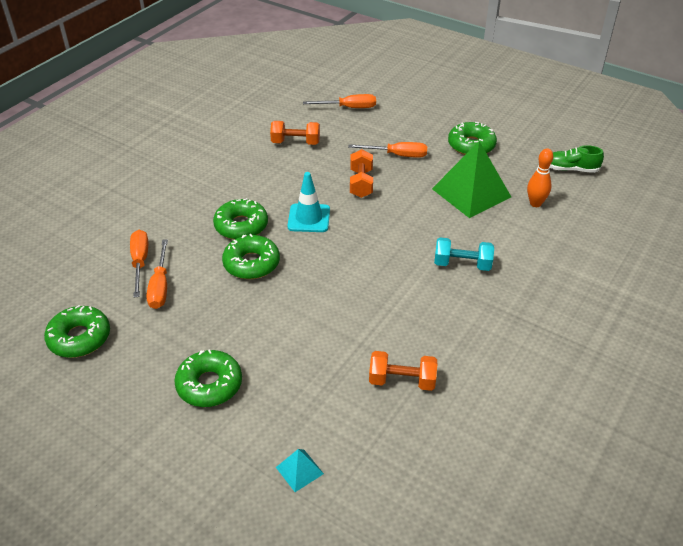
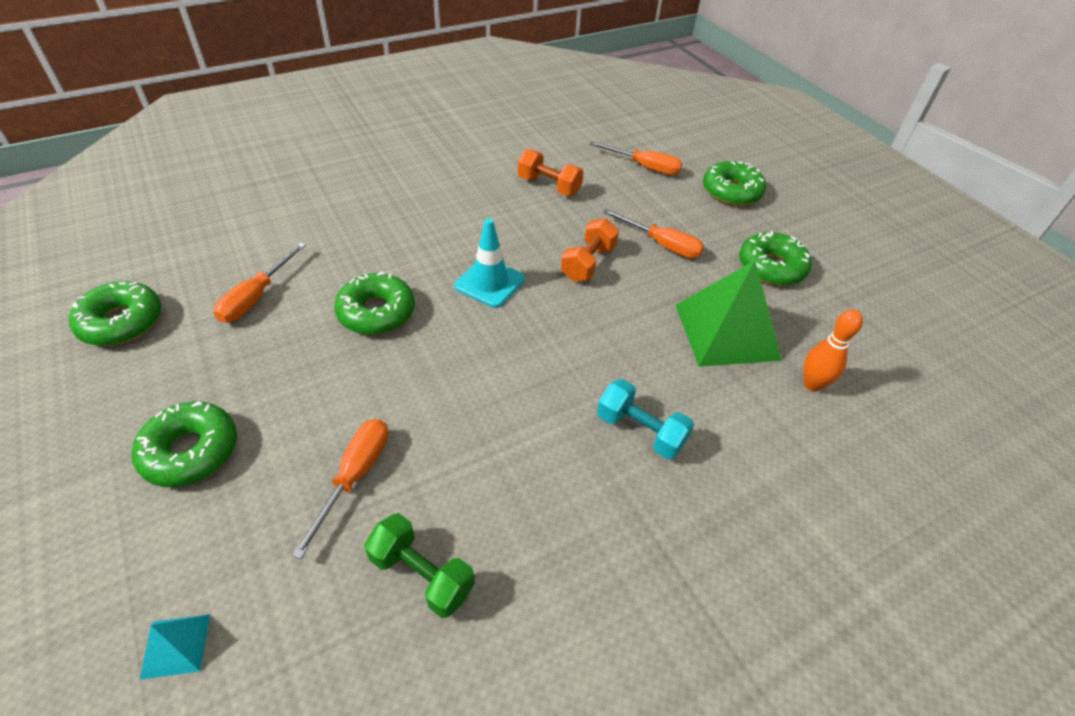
camera: 25 degrees right, 5 degrees up
orange screwdriver [130,230,148,297] -> orange screwdriver moved to [292,419,388,559]
green donut [213,198,268,240] -> green donut moved to [703,161,766,206]
orange dumbbell [369,351,437,391] -> green dumbbell [364,513,475,618]
green shoe [550,145,604,173] -> none

